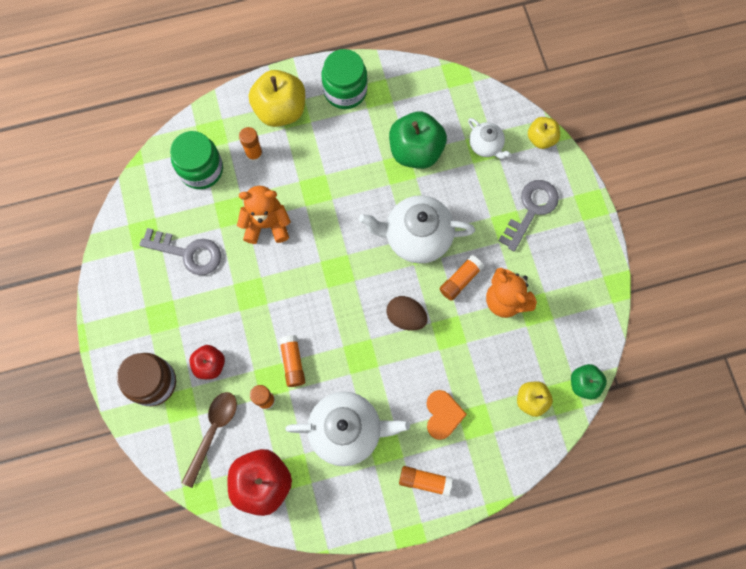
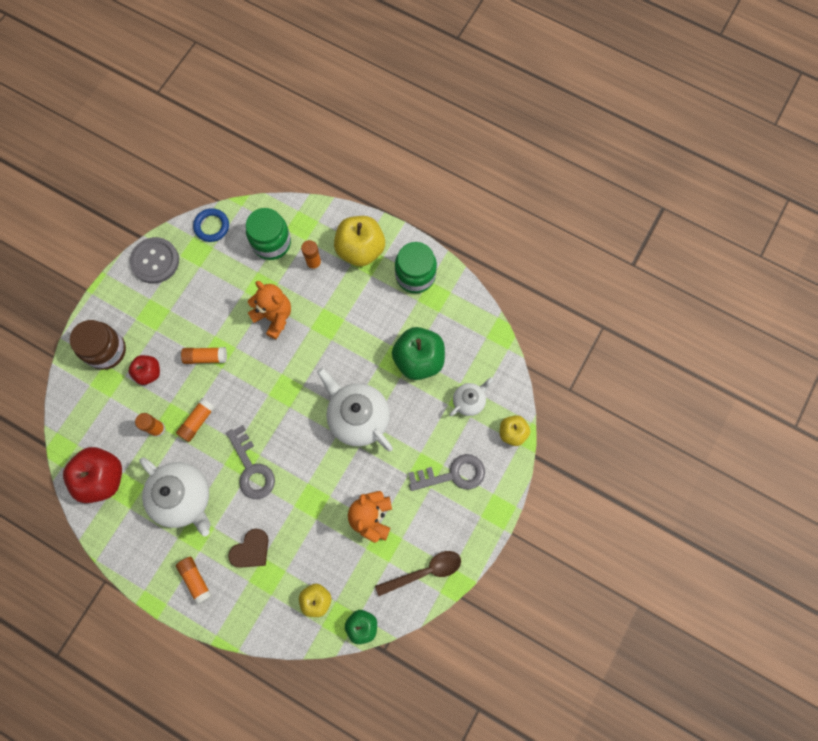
camera: 45 degrees right, 0 degrees up
grey key [140,228,221,275] -> grey key moved to [226,425,275,499]
brown spoon [182,392,237,488] -> brown spoon moved to [375,551,461,596]
brown egg [386,296,428,331] -> none
orange heart [426,390,467,440] -> brown heart [228,528,269,568]
orange glue stick [440,255,484,301] -> orange glue stick moved to [181,347,227,364]
white teapot [468,118,511,159] -> white teapot turned 135 degrees counterclockwise [449,377,493,416]
none -> grey button [130,237,179,284]
none -> blue ring [193,208,229,242]

